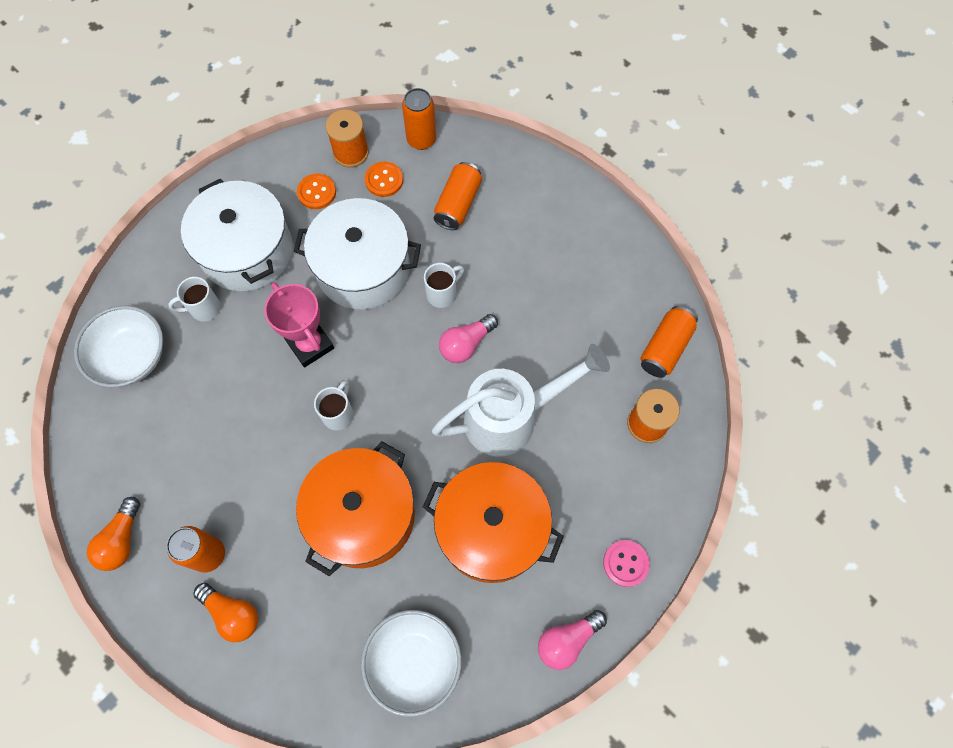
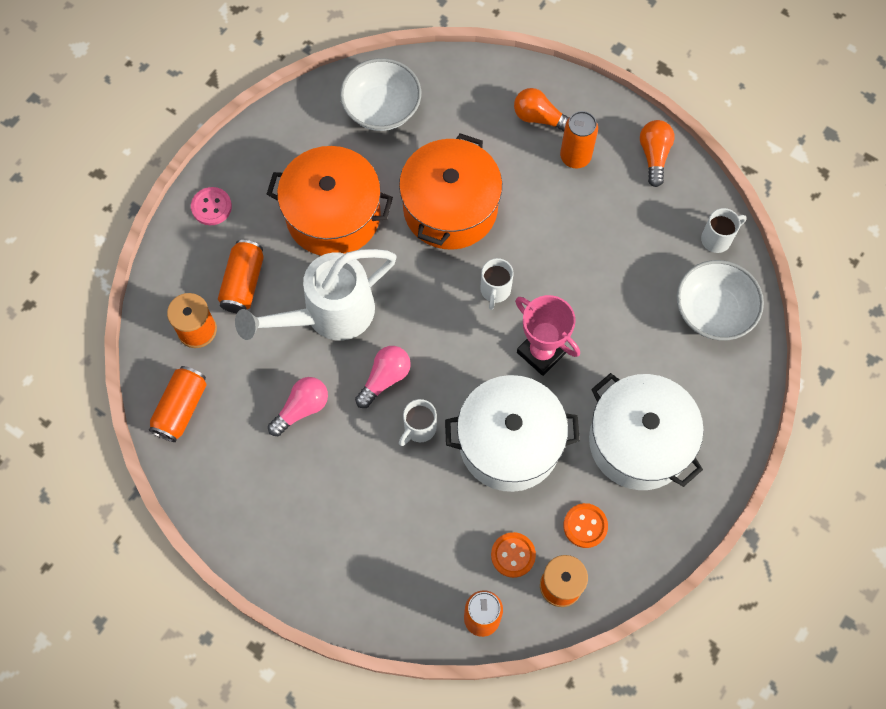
camera: 170 degrees right, 0 degrees up
white mug [168,277,221,322] -> white mug moved to [701,208,747,253]
orange can [434,162,482,230] -> orange can moved to [218,240,264,313]
pink light bulb [538,610,607,670] -> pink light bulb moved to [268,377,328,436]

